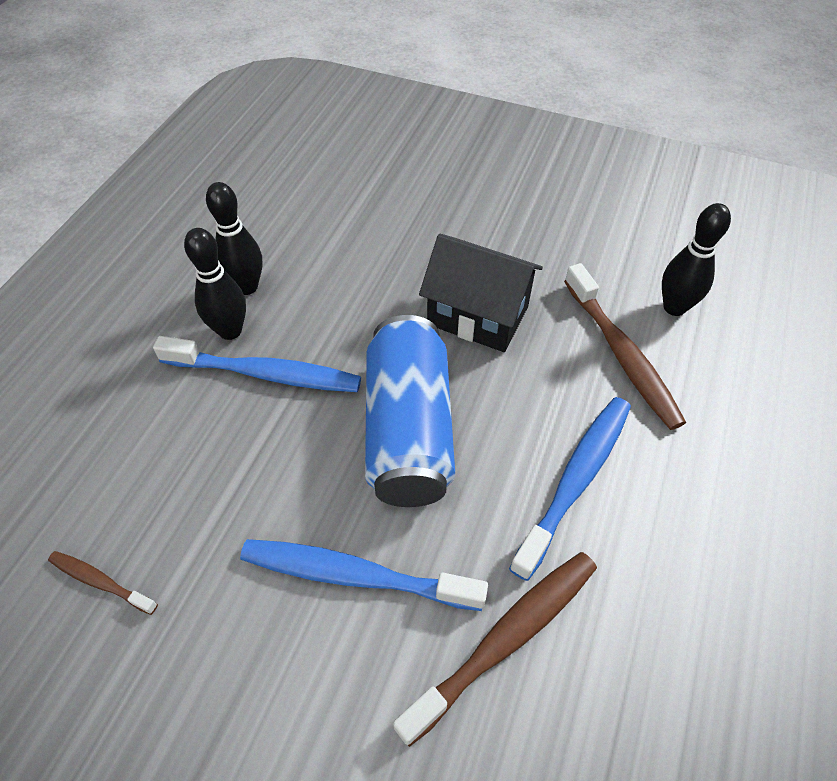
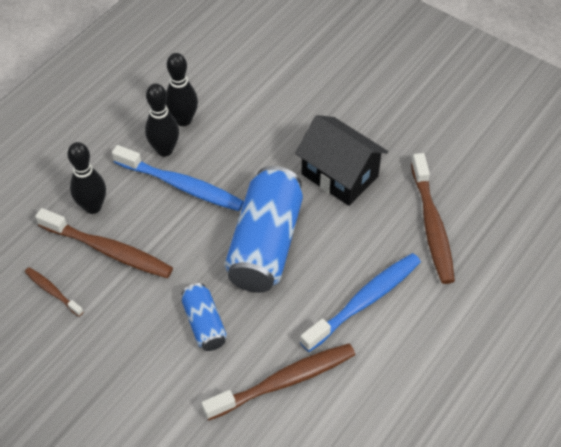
camera: 15 degrees right, 0 degrees up
blue toothbrush [240,539,488,611] -> blue can [182,283,227,351]
black bowling pin [662,203,731,316] -> black bowling pin moved to [67,142,106,214]
none -> brown toothbrush [35,208,173,278]

